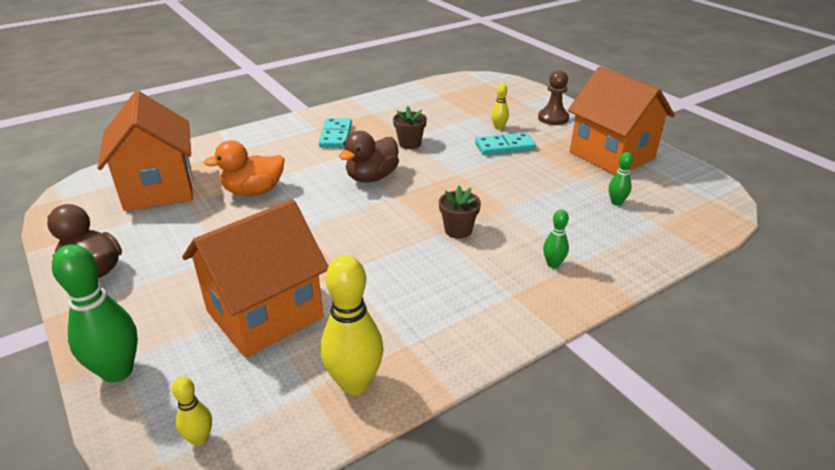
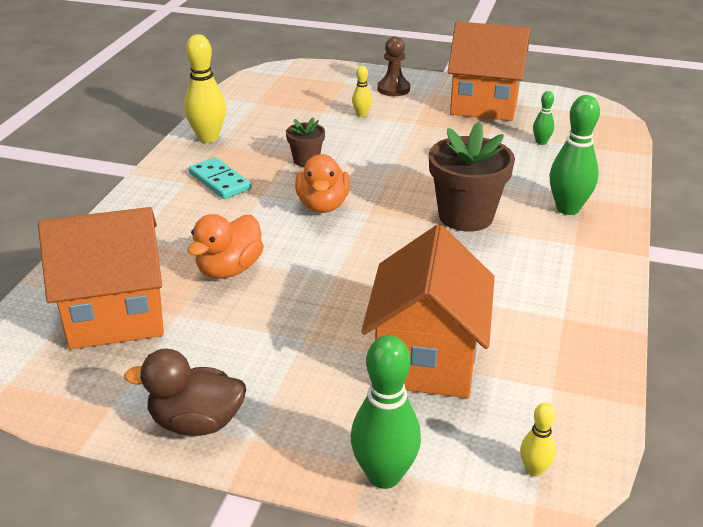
camera: 40 degrees left, 0 degrees up
orange house [97,91,194,211] -> orange house turned 45 degrees counterclockwise [38,207,164,349]
yellow bowling pin [321,255,384,395] -> yellow bowling pin moved to [184,34,226,143]
brown duck [339,131,399,182] -> orange duck [295,154,350,213]
brown flower pot [439,186,481,239] -> brown flower pot [429,122,515,232], size x1.91
turquoise domino [475,132,536,155] -> none
green bowling pin [543,209,569,268] -> green bowling pin [549,95,600,215], size x1.96

